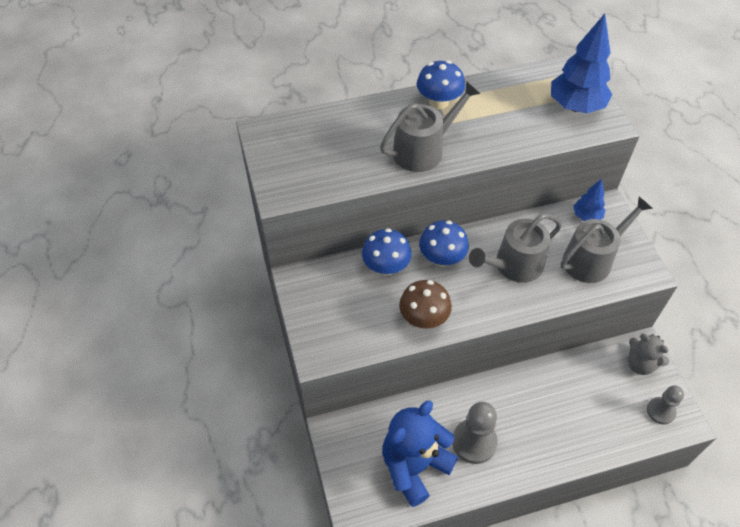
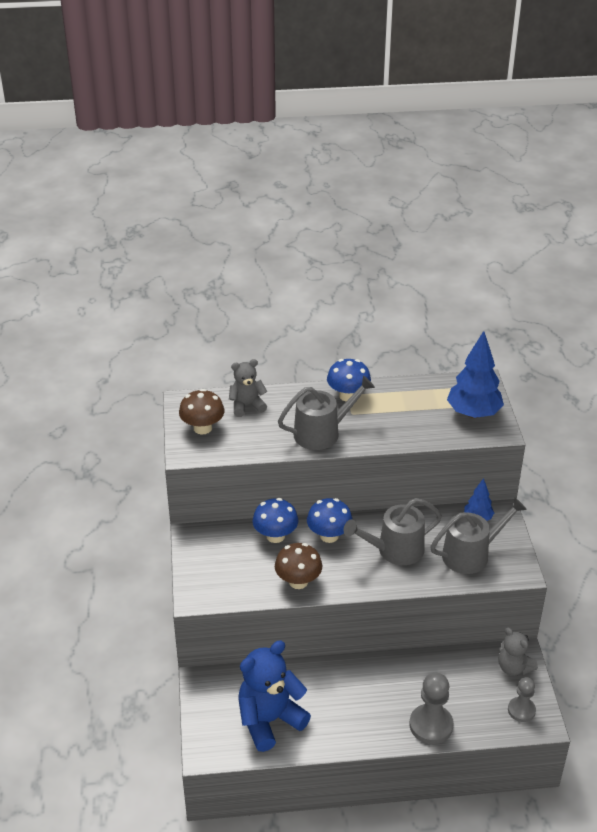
camera: 10 degrees right, 15 degrees down
grey pawn [452,402,498,464] -> grey pawn moved to [409,673,454,744]
none -> brown mushroom [179,389,224,435]
none -> grey teddy bear [229,359,267,417]

